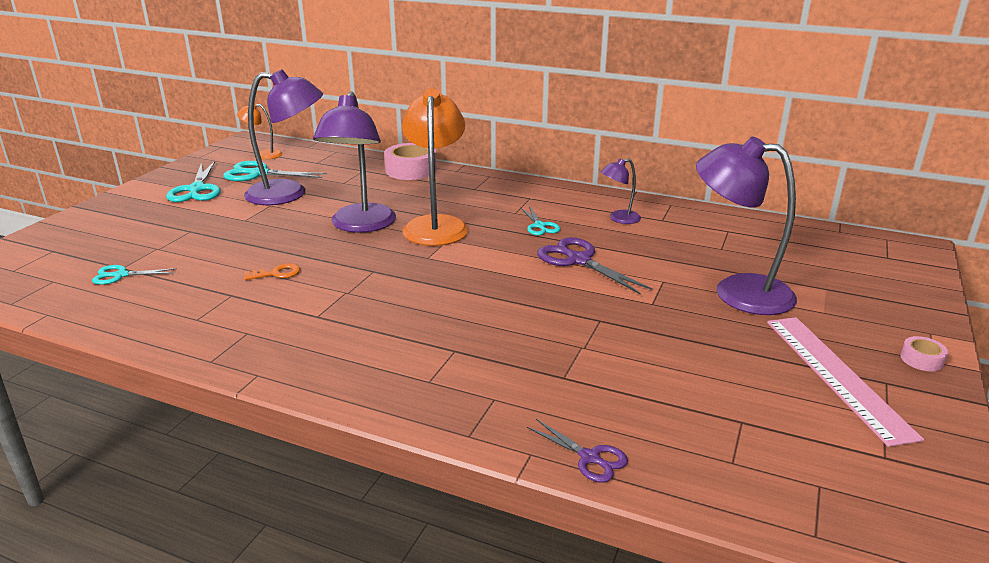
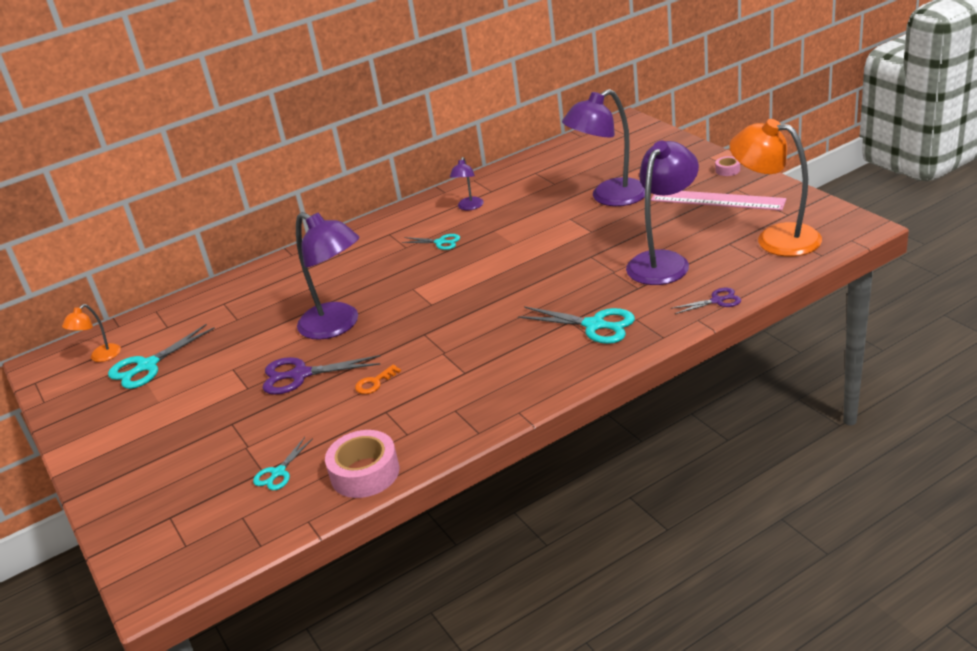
camera: 50 degrees left, 5 degrees up
turquoise scissors [166,161,221,202] -> turquoise scissors moved to [518,306,635,344]
purple lamp [244,69,323,205] -> purple lamp moved to [626,141,699,285]
orange key [244,263,300,280] -> orange key turned 150 degrees counterclockwise [355,365,401,394]
pink tape [384,143,437,180] -> pink tape moved to [325,430,399,498]
orange lamp [402,88,469,246] -> orange lamp moved to [729,119,822,257]
purple scissors [537,237,653,294] -> purple scissors moved to [263,355,381,394]

